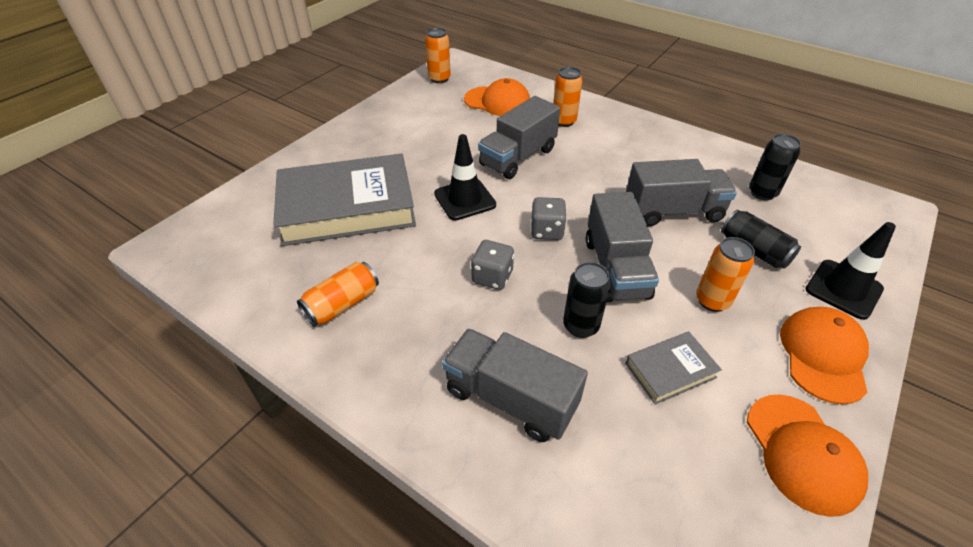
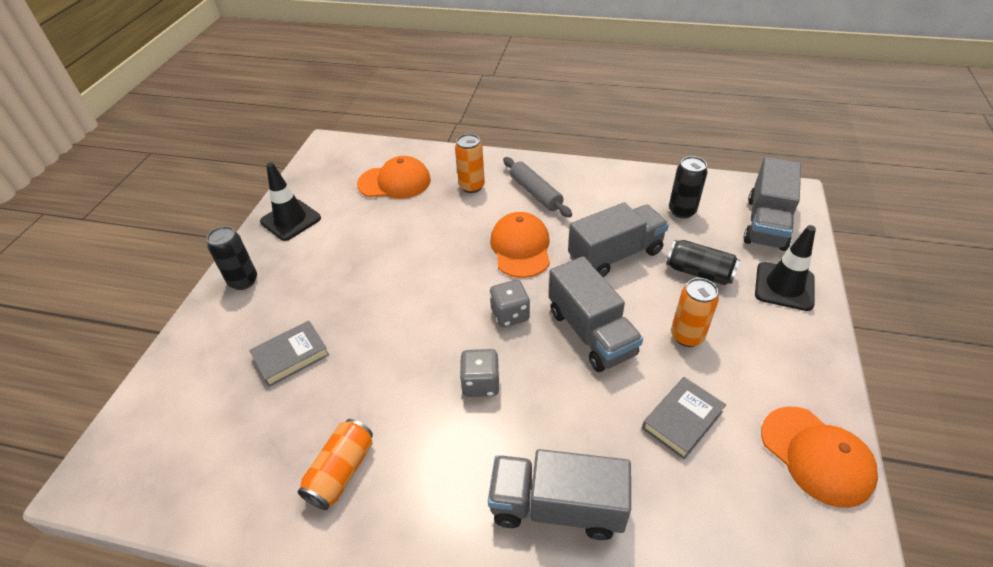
camera: 20 degrees left, 0 degrees up
grey book [273,154,416,246] -> grey book [249,321,329,387], size x0.45
orange can [425,28,451,83] -> none
black traffic cone [434,134,496,221] -> black traffic cone moved to [260,163,321,241]
grey truck [478,96,560,179] -> grey truck moved to [743,157,801,251]
black can [563,262,611,338] -> black can moved to [207,226,257,290]
orange cap [780,307,869,404] -> orange cap moved to [490,212,550,278]
none -> grey rolling pin [503,157,572,218]

